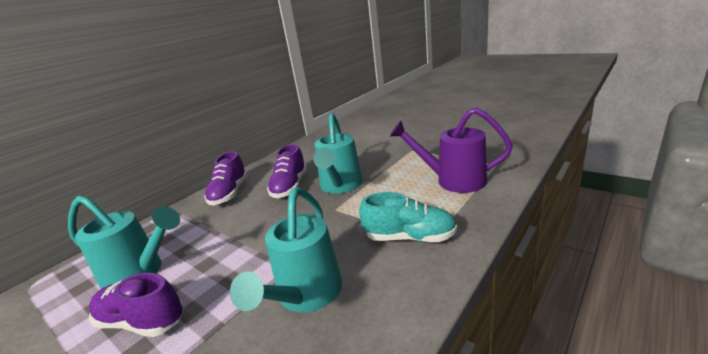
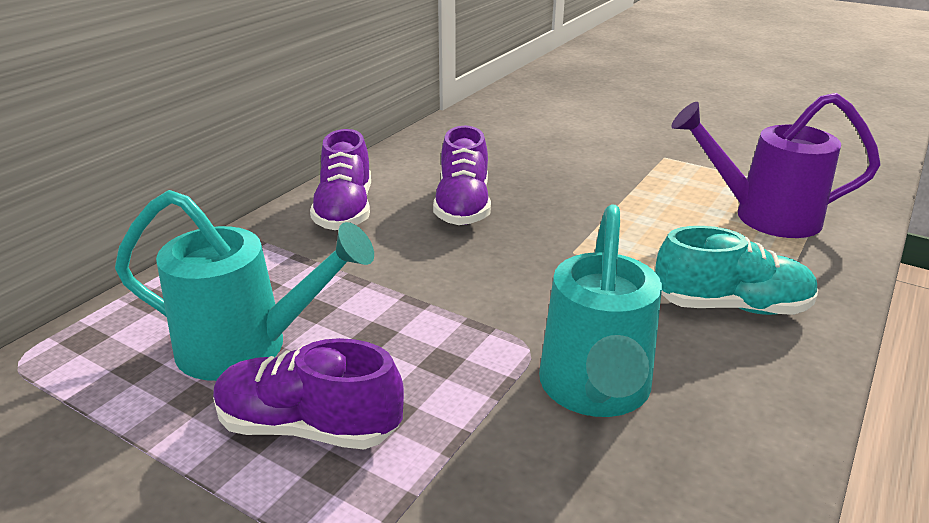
camera: 10 degrees left, 5 degrees up
turquoise watering can [313,113,362,194] -> none

